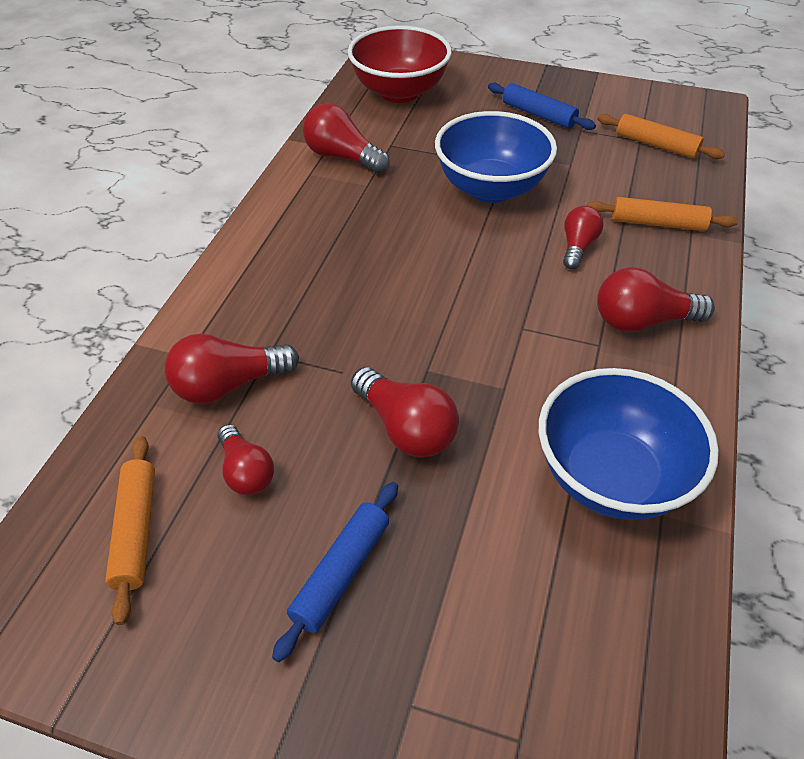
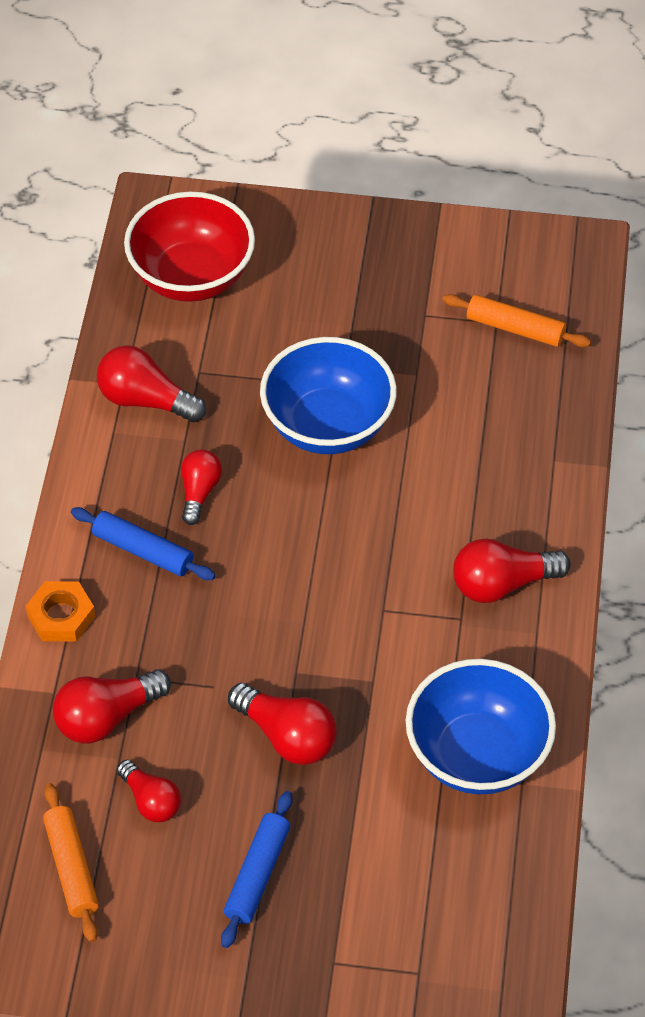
camera: 10 degrees left, 5 degrees up
blue rolling pin [488,83,596,130] -> blue rolling pin moved to [71,507,216,580]
red light bulb [563,206,604,269] -> red light bulb moved to [181,450,222,525]
orange rolling pin [587,197,738,231] -> none
none -> orange nut [26,581,95,642]

